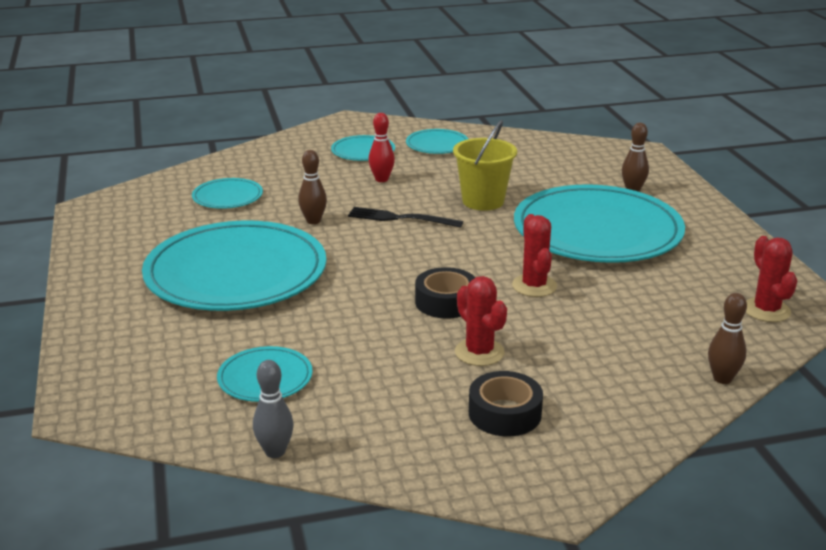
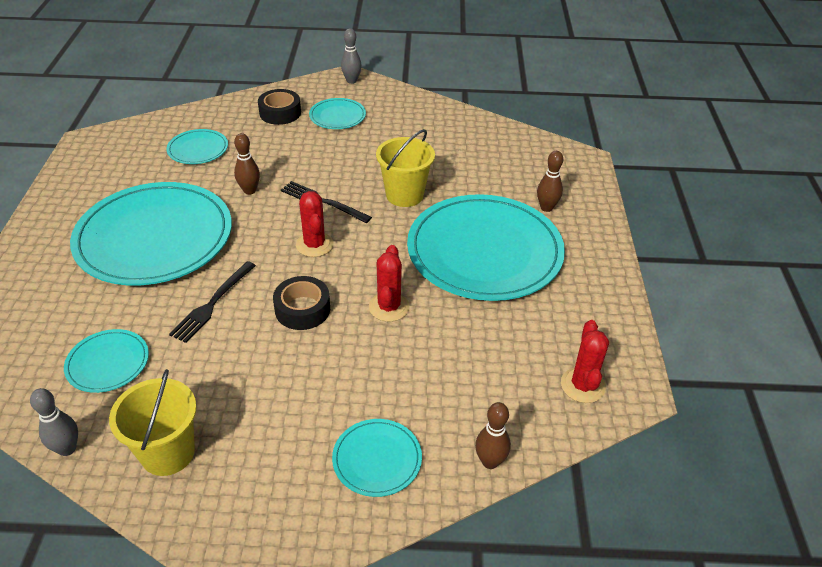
camera: 15 degrees right, 15 degrees up
red bowling pin [368,113,395,182] -> none
turquoise plate [406,129,468,154] -> turquoise plate moved to [332,419,422,497]
red cactus [455,276,507,366] -> red cactus moved to [296,191,334,257]
black tape [469,371,543,436] -> black tape moved to [258,89,301,125]
none -> yellow bucket [109,369,197,476]
none -> black fork [169,261,256,343]
none -> grey bowling pin [341,28,362,84]

